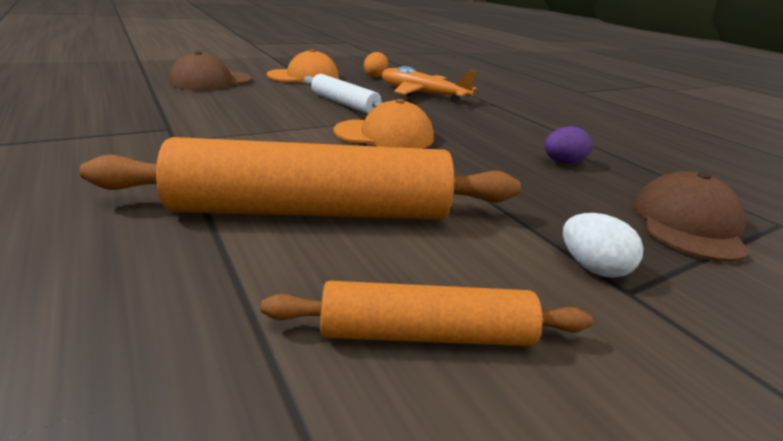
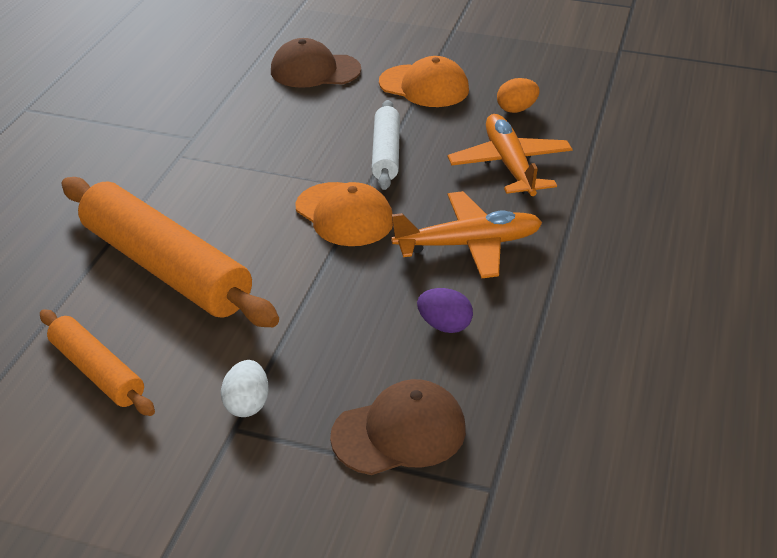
camera: 50 degrees right, 10 degrees up
none -> orange plane [391,191,542,279]

